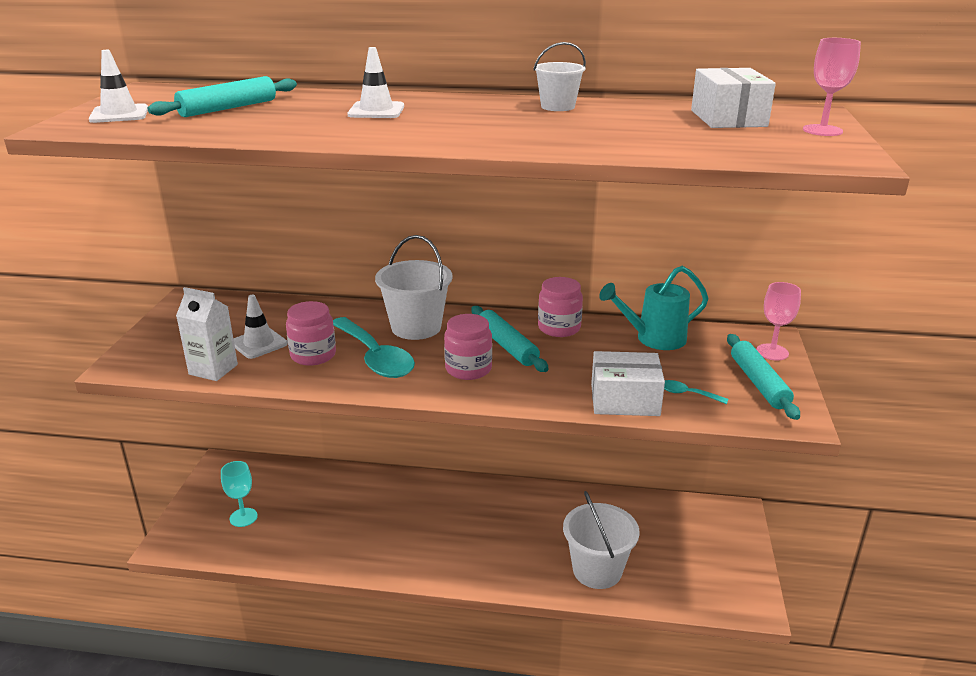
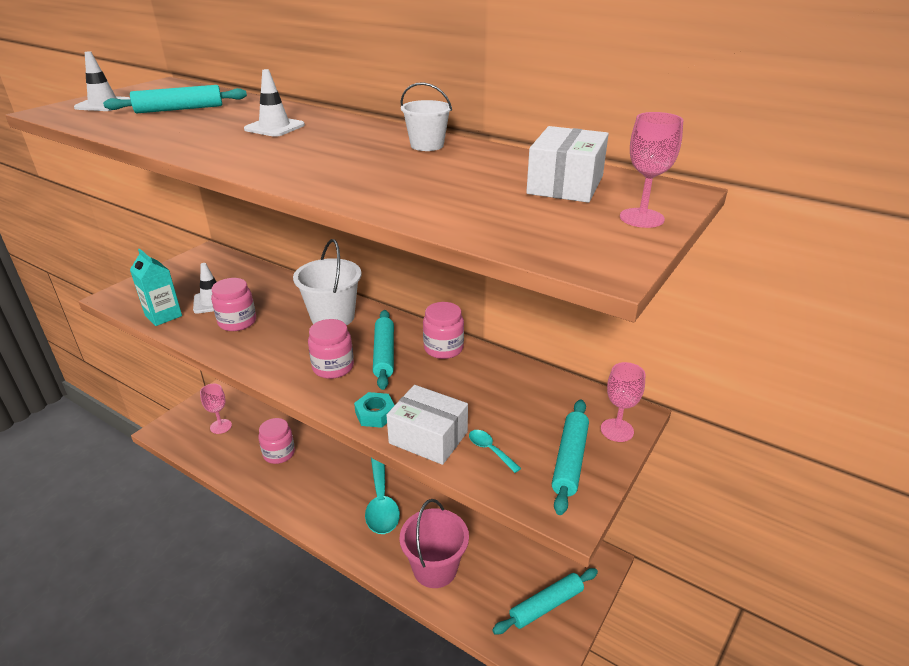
camera: 25 degrees right, 5 degrees up
white carton [176,287,238,381] -> turquoise carton [130,249,182,326]
turquoise goblet [221,461,258,527] -> pink goblet [200,384,232,434]
turquoise spoon [333,317,415,378] -> turquoise spoon moved to [365,458,400,534]
white bucket [563,491,640,589] -> pink bucket [400,499,469,588]
turquoise watering can [599,266,708,350] -> none
none -> pink jar [258,418,295,464]
none -> turquoise nut [354,392,395,428]
none -> turquoise rolling pin [492,568,598,634]

